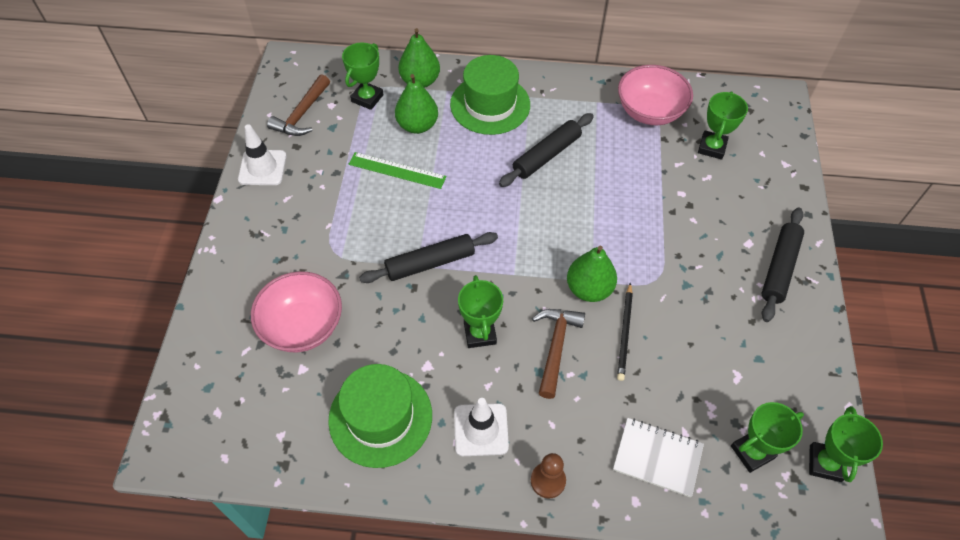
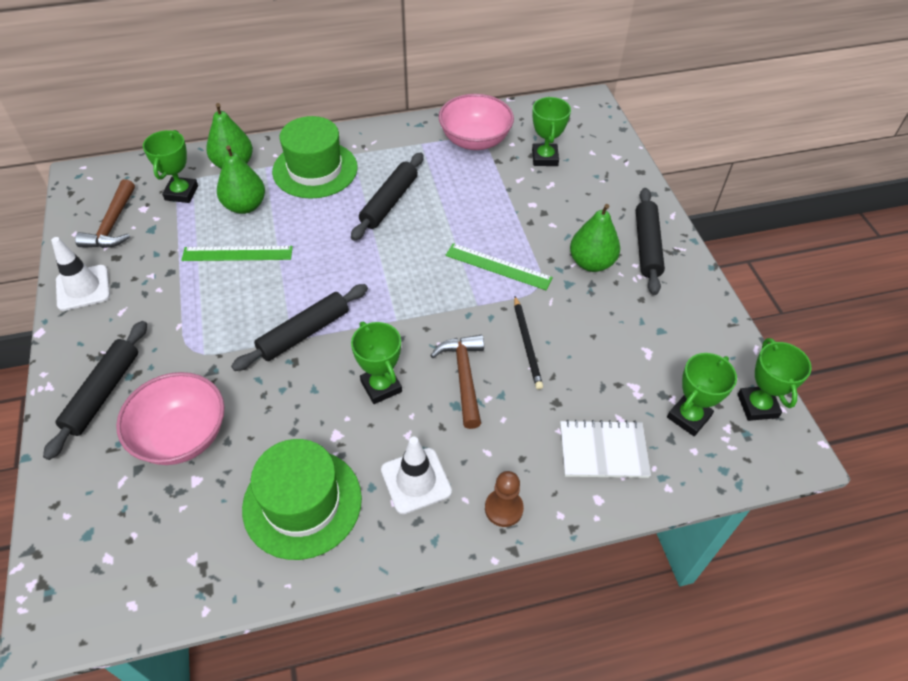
camera: 20 degrees left, 5 degrees down
green pear [567,246,617,302] -> green pear moved to [570,204,620,272]
none -> black rolling pin [43,321,147,460]
none -> green ruler [445,243,553,290]

